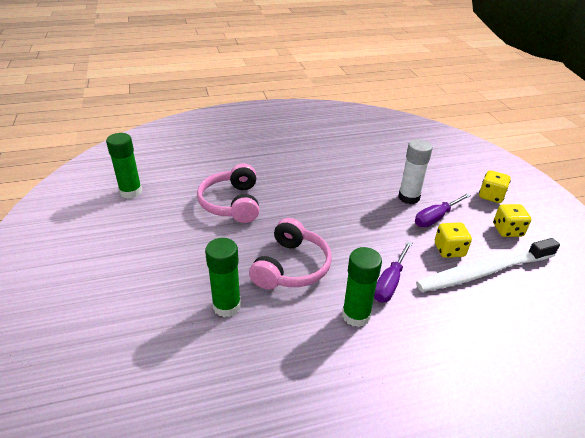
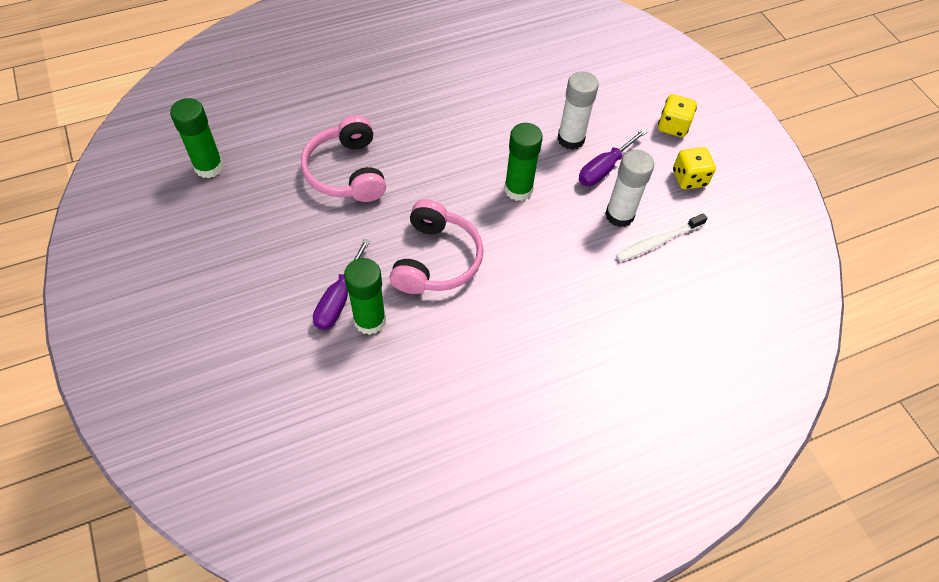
camera: 10 degrees left, 20 degrees up
green glue stick [342,247,382,327] -> green glue stick moved to [505,123,543,201]
purple screwdriver [374,241,412,302] -> purple screwdriver moved to [313,239,370,330]
white toothbrush [416,238,560,292] -> white toothbrush [616,213,707,262], size x0.56
yellow dice [435,222,472,258] -> white glue stick [605,150,654,227]

